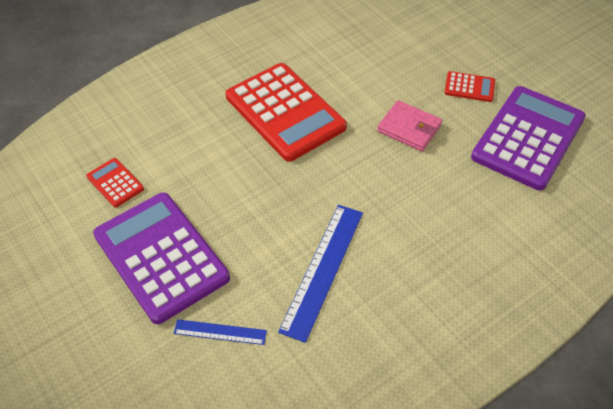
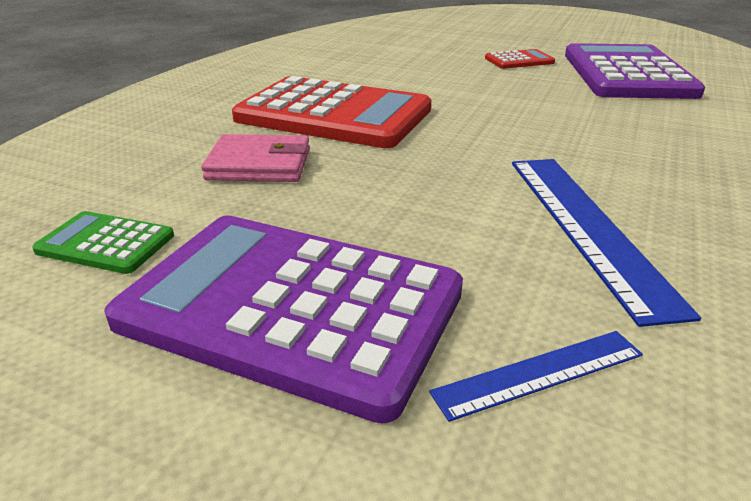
camera: 30 degrees left, 20 degrees down
red calculator [86,158,144,208] -> green calculator [32,211,174,274]
pink wallet [377,100,442,151] -> pink wallet moved to [201,134,310,182]

